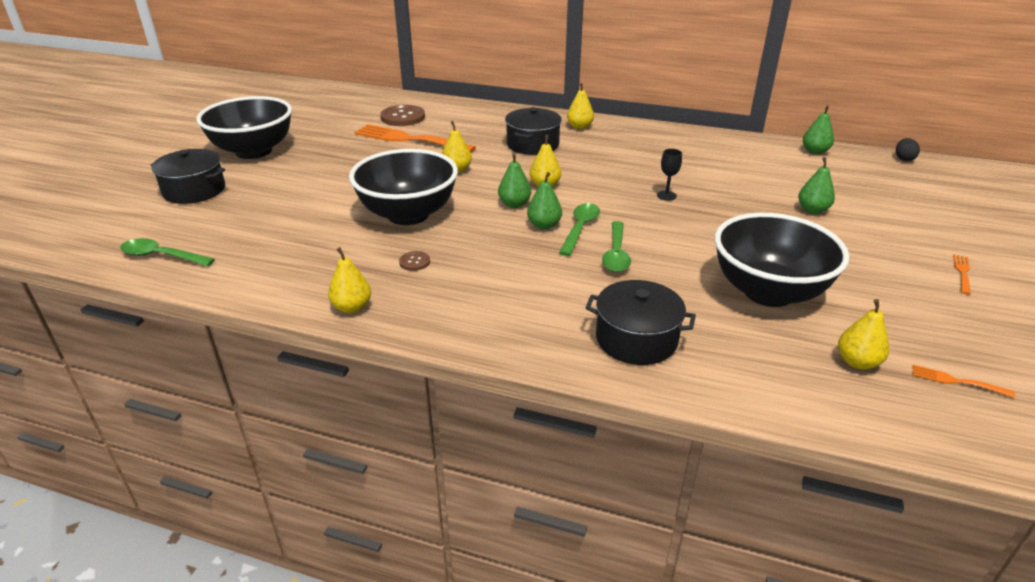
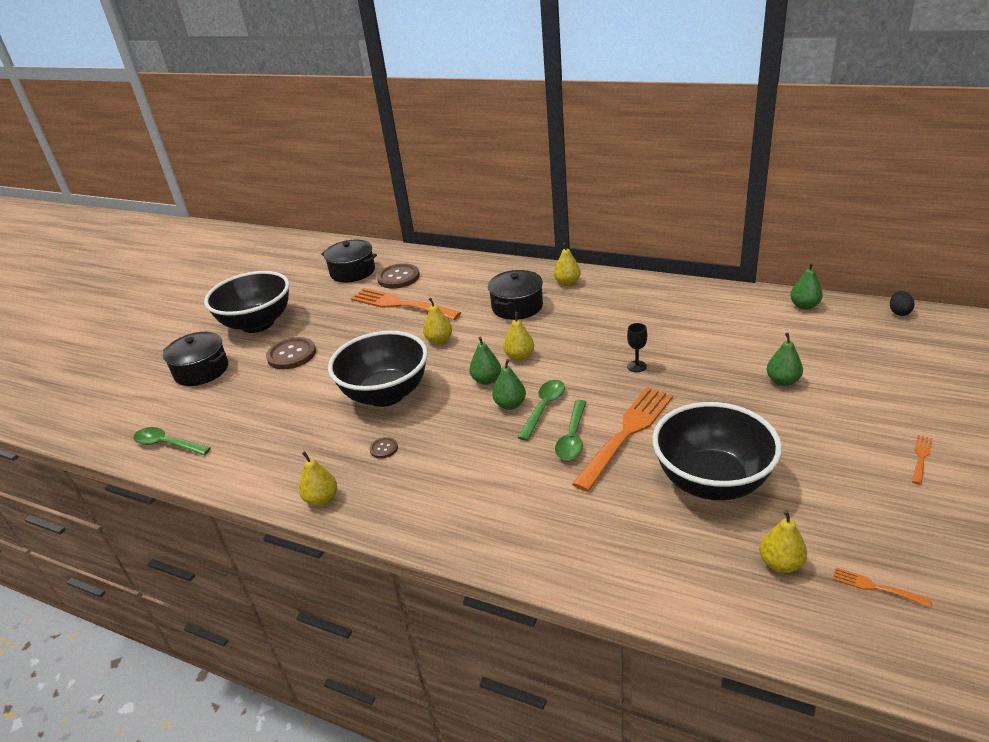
camera: 10 degrees right, 0 degrees up
black pot [585,280,696,365] -> black pot moved to [321,239,377,283]
none -> brown button [266,337,316,369]
none -> orange fork [572,387,673,492]

